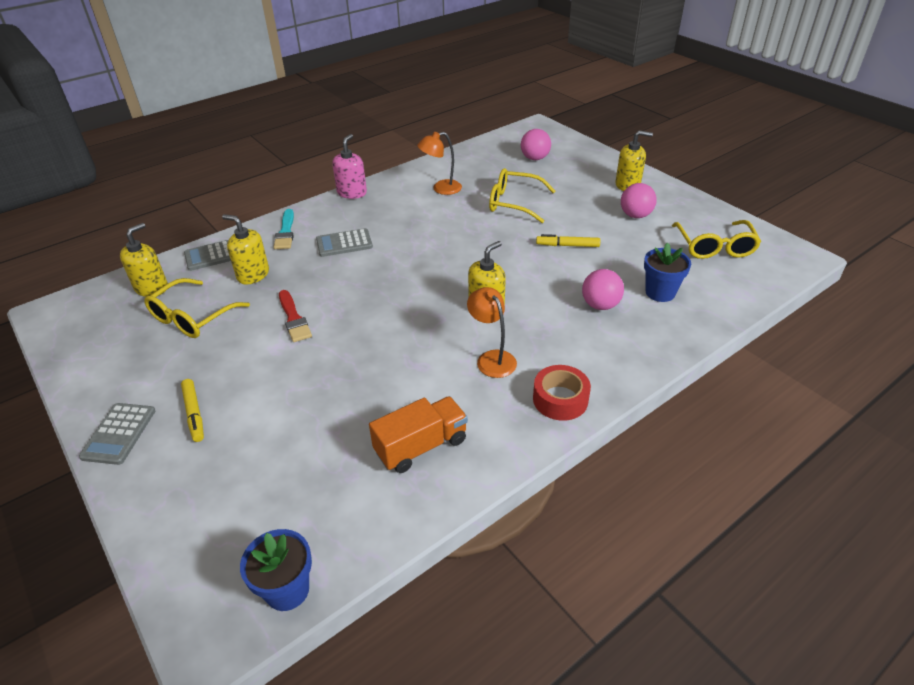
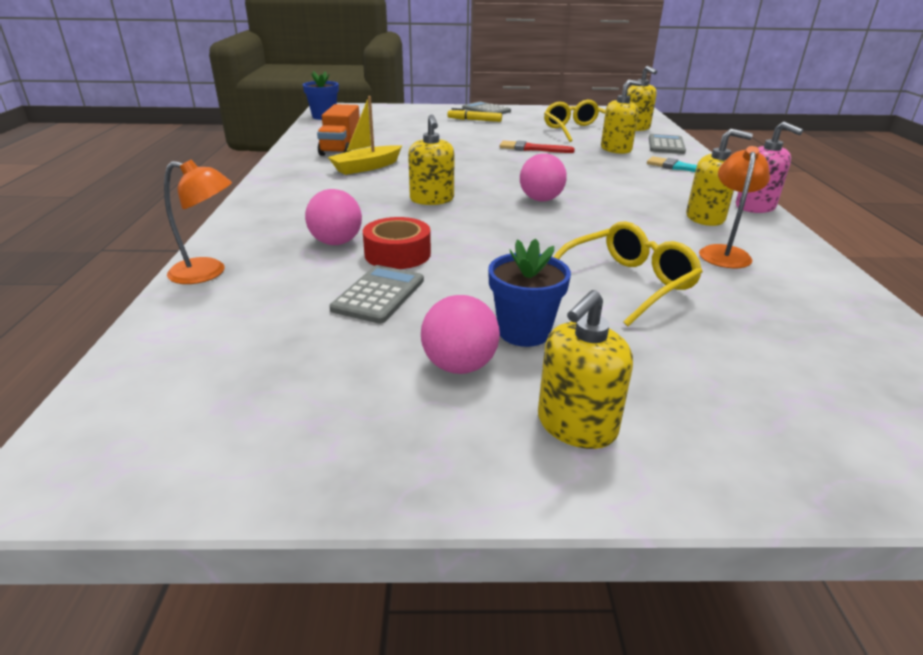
camera: 125 degrees right, 10 degrees down
grey calculator [316,228,373,257] -> grey calculator moved to [329,265,424,323]
orange lamp [467,287,517,378] -> orange lamp moved to [164,159,232,284]
pink ball [521,129,551,160] -> pink ball moved to [520,153,567,201]
red tape [533,365,591,421] -> red tape moved to [363,217,431,269]
yellow marker [536,234,600,247] -> none
blue flower pot [644,242,691,302] -> blue flower pot moved to [488,239,571,347]
yellow glasses [672,220,761,259] -> none
none -> yellow boat [328,96,402,175]
none -> yellow soap dispenser [686,129,753,226]

